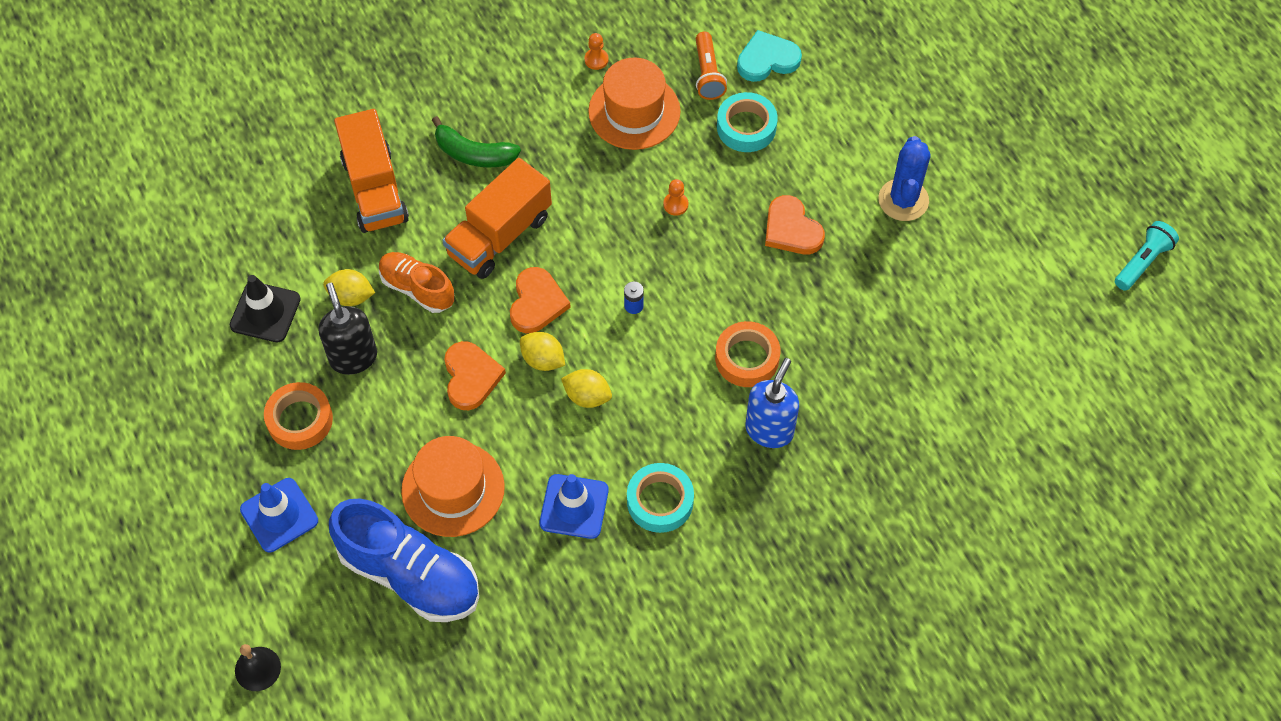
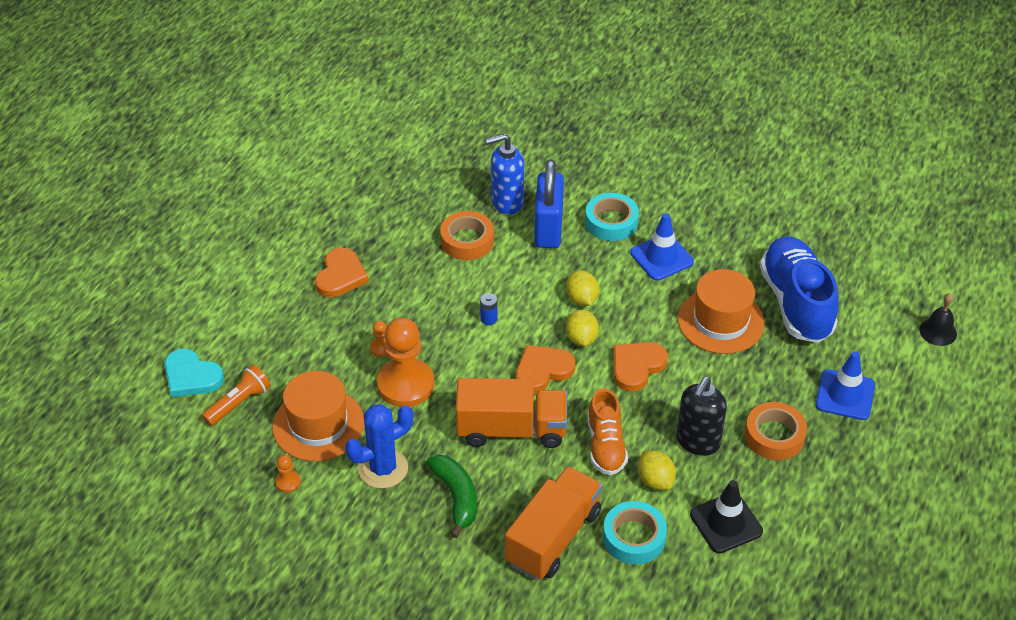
camera: 130 degrees left, 15 degrees down
turquoise tape [717,92,778,152] -> turquoise tape moved to [603,501,667,564]
blue cactus [878,136,931,221] -> blue cactus moved to [345,404,413,489]
turquoise flashlight [1115,221,1179,291] -> none
none -> orange pawn [377,318,434,407]
none -> blue padlock [535,160,564,248]

